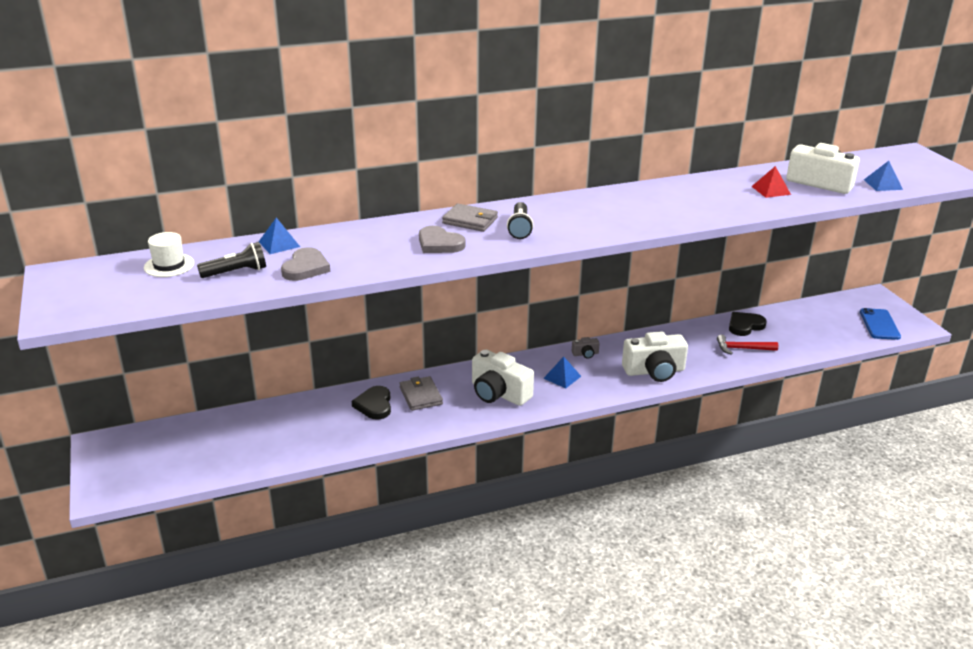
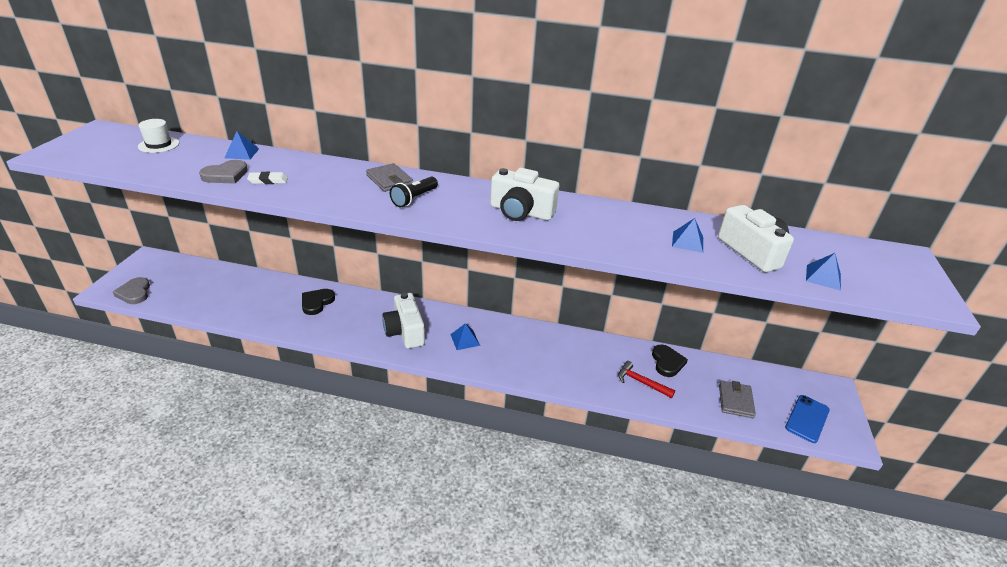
camera: 30 degrees right, 5 degrees up
black flashlight [197,242,266,278] -> none
grey wallet [399,376,443,411] -> grey wallet moved to [719,380,756,418]
grey heart [419,226,466,253] -> grey heart moved to [113,277,150,304]
grey camera [572,337,600,359] -> none
white camera [622,331,688,382] -> white camera moved to [490,168,559,221]
black heart [729,312,767,336] -> black heart turned 90 degrees clockwise [652,345,688,377]
red pyramid [751,166,791,198] -> blue pyramid [672,218,703,253]
none -> white eraser [247,172,288,184]

